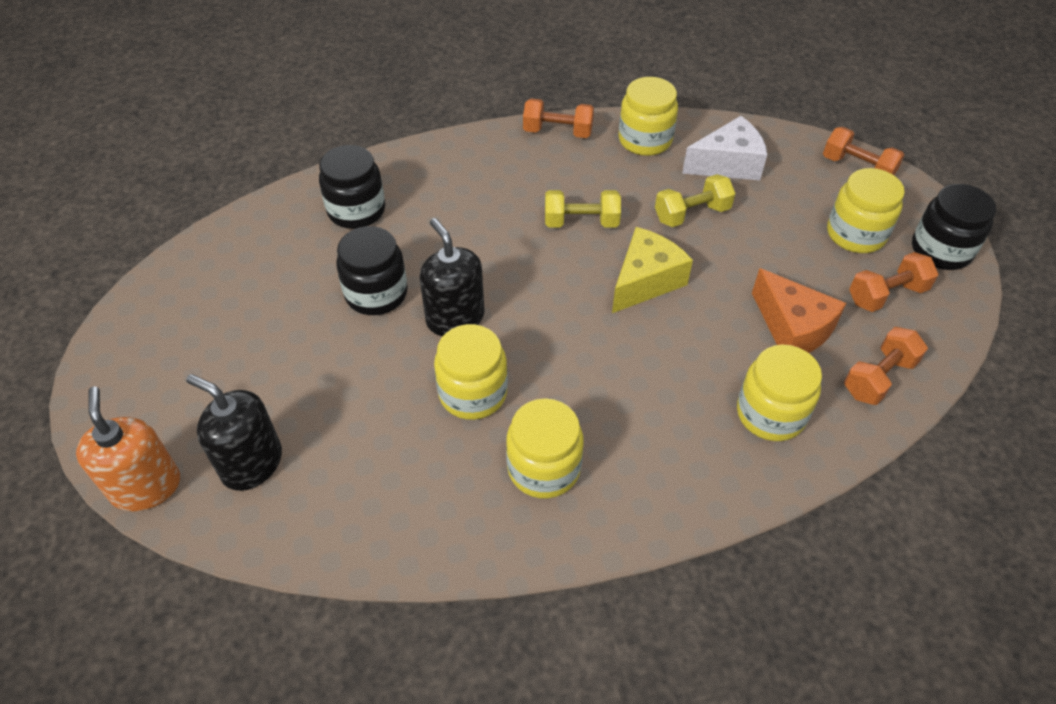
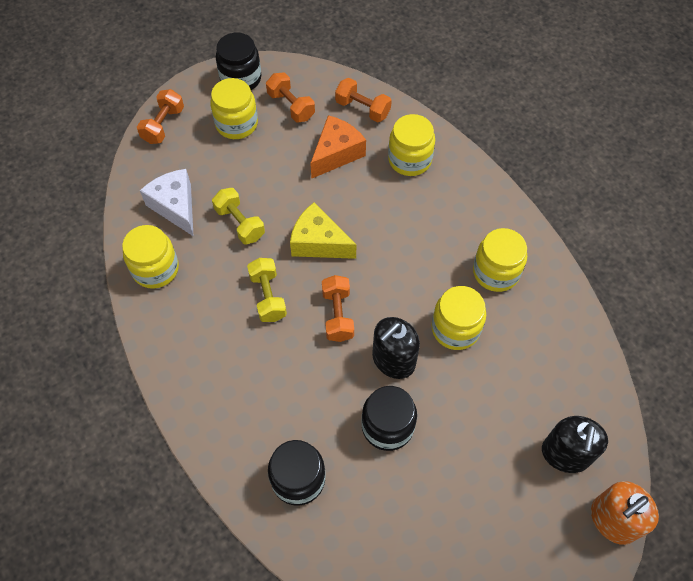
camera: 105 degrees left, 10 degrees up
orange dumbbell [523,98,594,138] -> orange dumbbell moved to [322,275,354,342]

